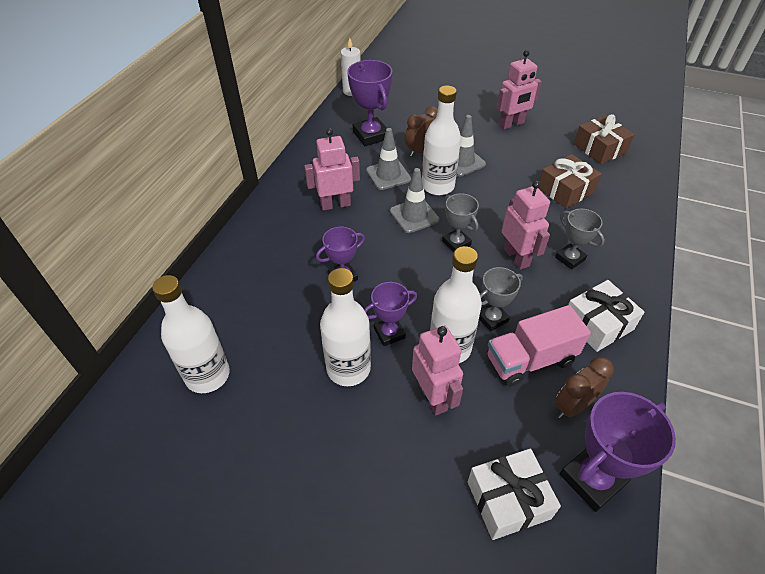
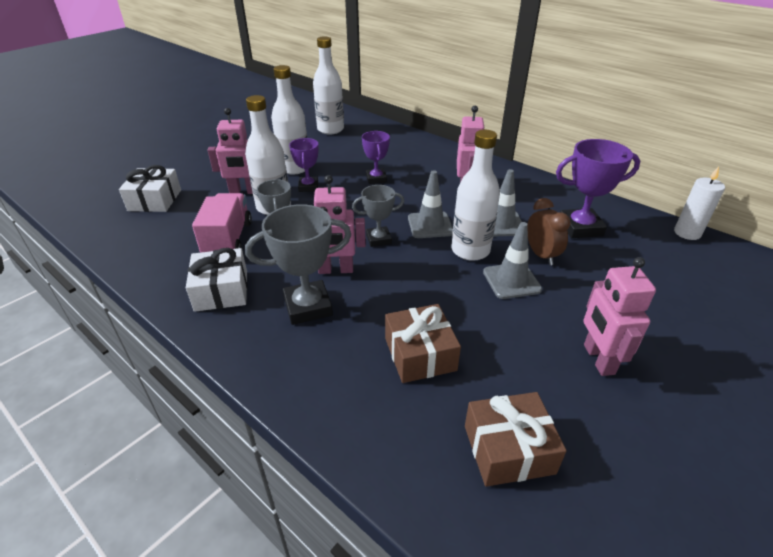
camera: 110 degrees right, 10 degrees down
grey trophy [555,209,605,270] -> grey trophy [245,204,351,325], size x1.61
brown clock [555,357,614,419] -> none
purple trophy [560,392,676,512] -> none

